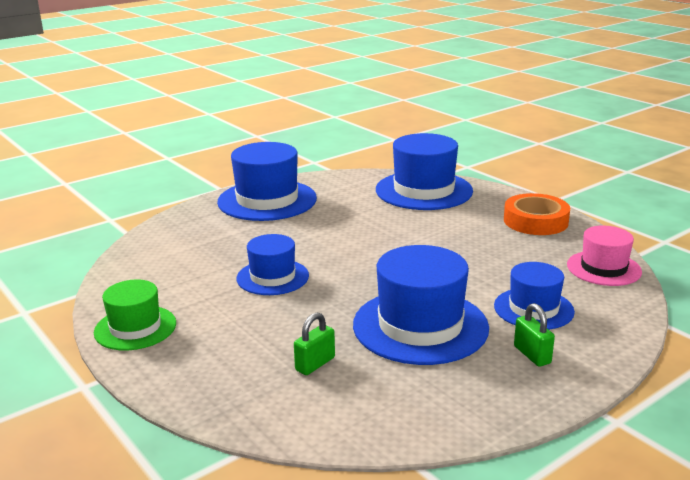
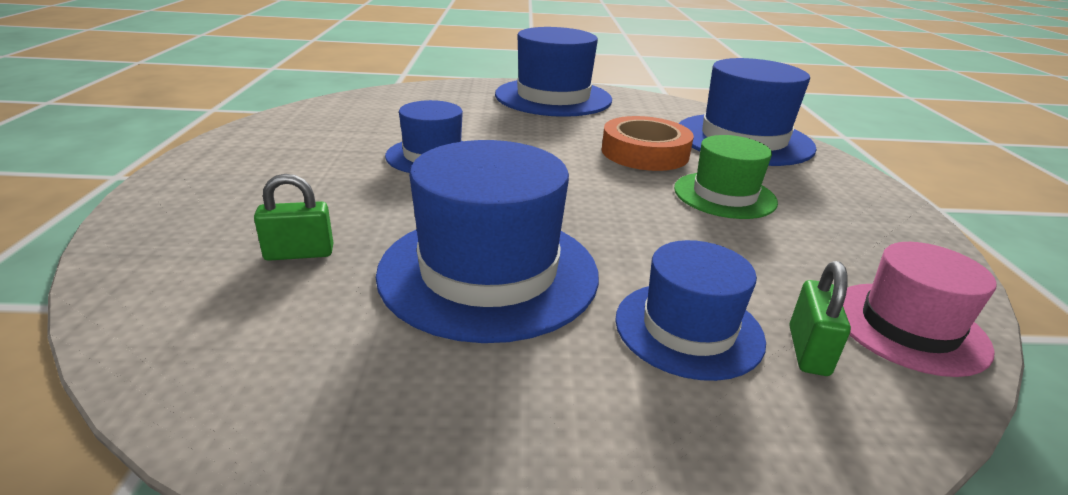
camera: 35 degrees right, 5 degrees up
green hat [94,280,176,350] -> green hat moved to [674,135,778,219]
orange tape [504,193,570,235] -> orange tape moved to [602,116,694,171]
green padlock [514,303,555,367] -> green padlock moved to [789,261,851,376]

